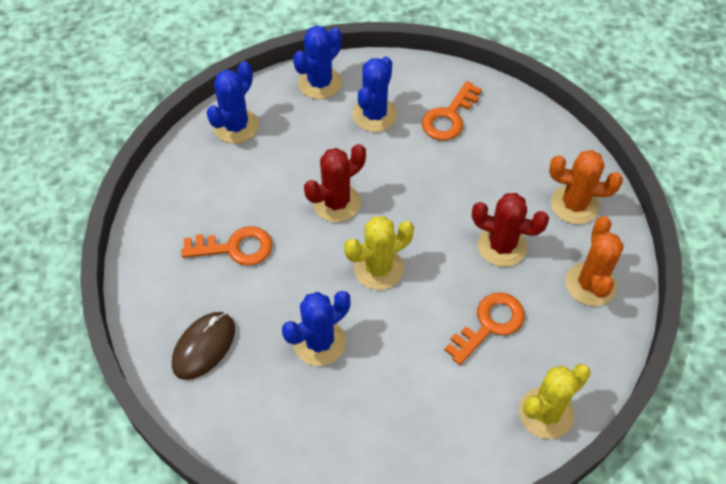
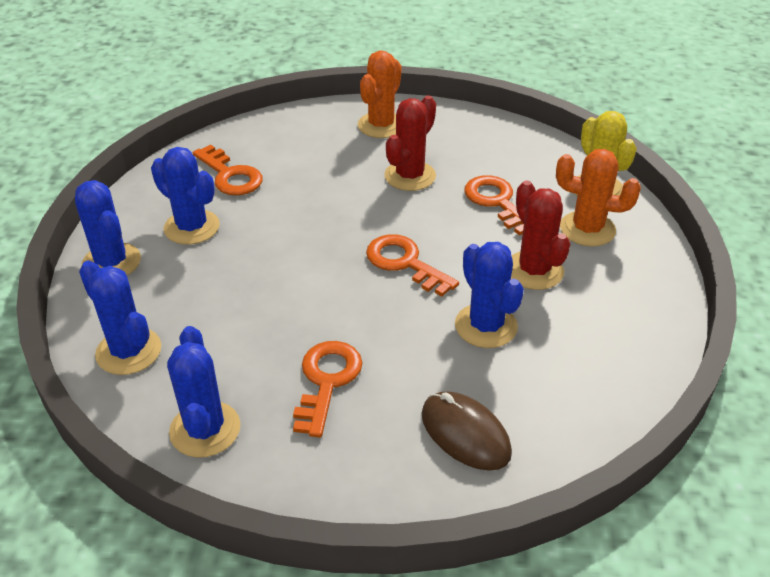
camera: 75 degrees left, 15 degrees down
red cactus [304,144,366,222] -> red cactus moved to [511,181,570,290]
yellow cactus [344,216,414,290] -> orange key [366,234,459,296]
orange cactus [565,216,624,306] -> orange cactus moved to [556,149,641,246]
none -> blue cactus [167,326,240,458]

